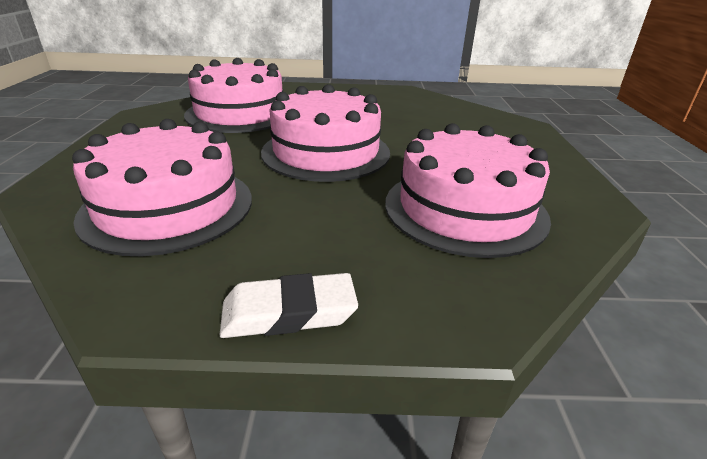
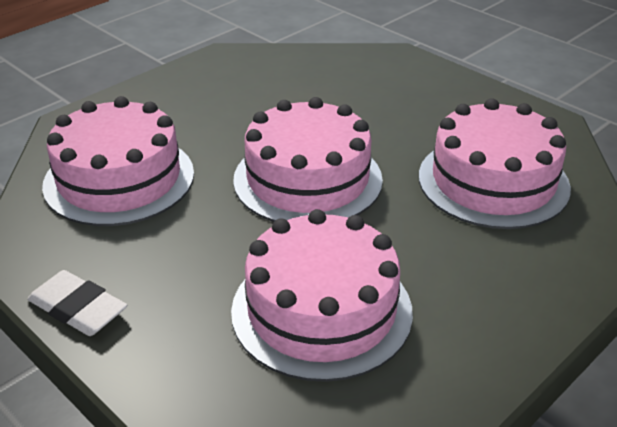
camera: 45 degrees right, 5 degrees up
pink cake [184,58,283,133] -> pink cake moved to [419,98,571,229]

